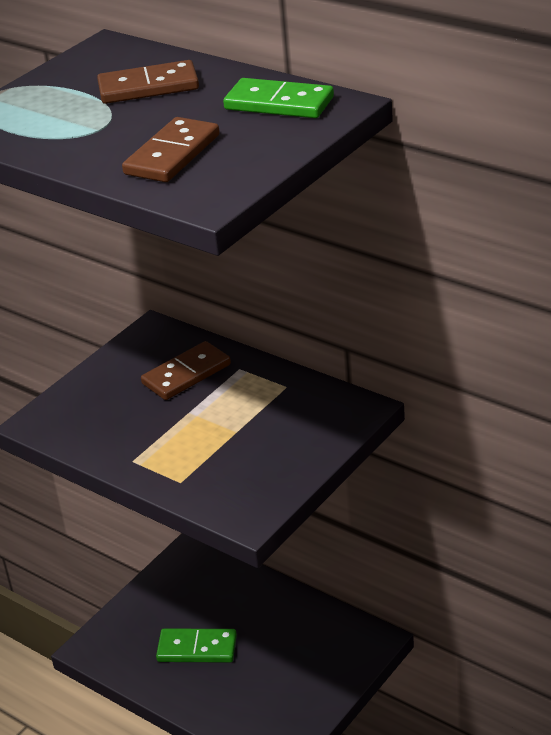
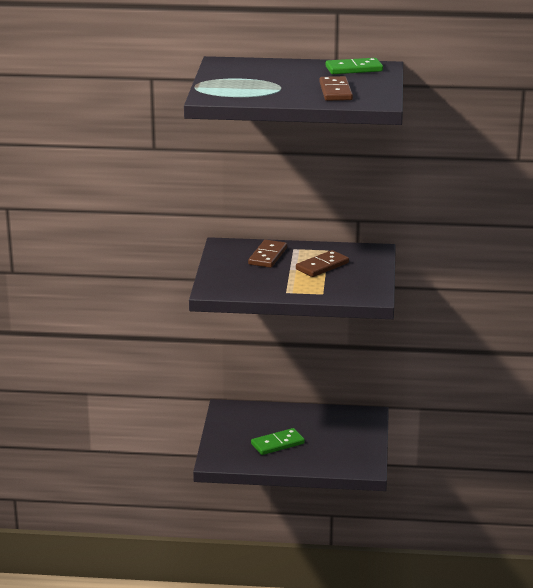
camera: 35 degrees left, 10 degrees down
brown domino [97,60,199,104] -> brown domino moved to [296,250,349,277]

